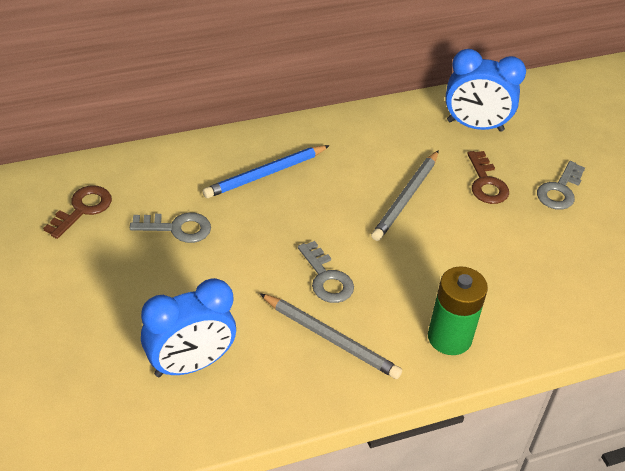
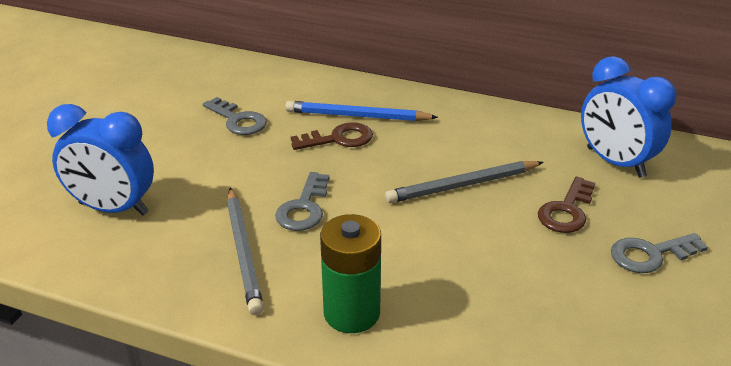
camera: 45 degrees right, 10 degrees down
brown key [43,185,112,239] -> brown key moved to [291,122,373,150]

